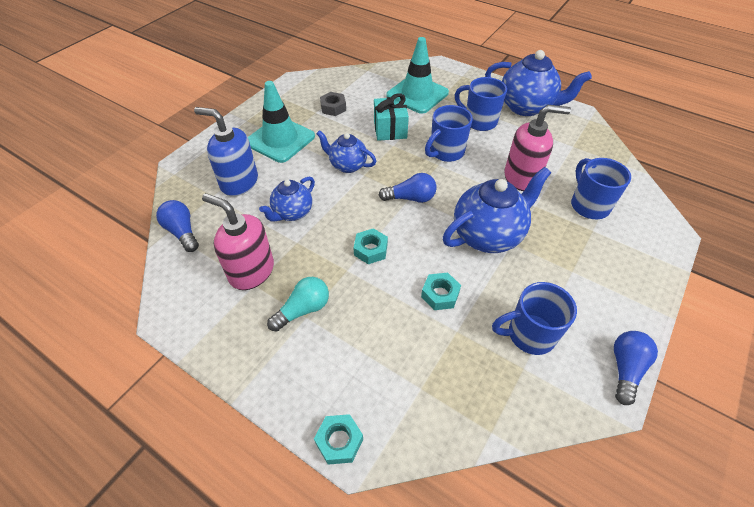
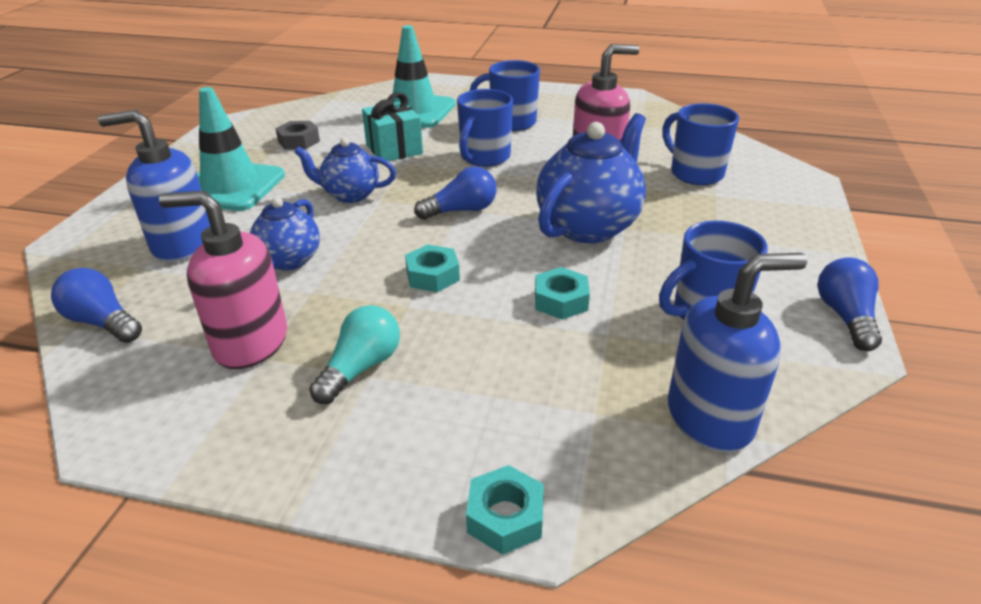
camera: 20 degrees left, 15 degrees down
blue teapot [485,50,592,116] -> none
none -> blue soap dispenser [668,253,807,452]

